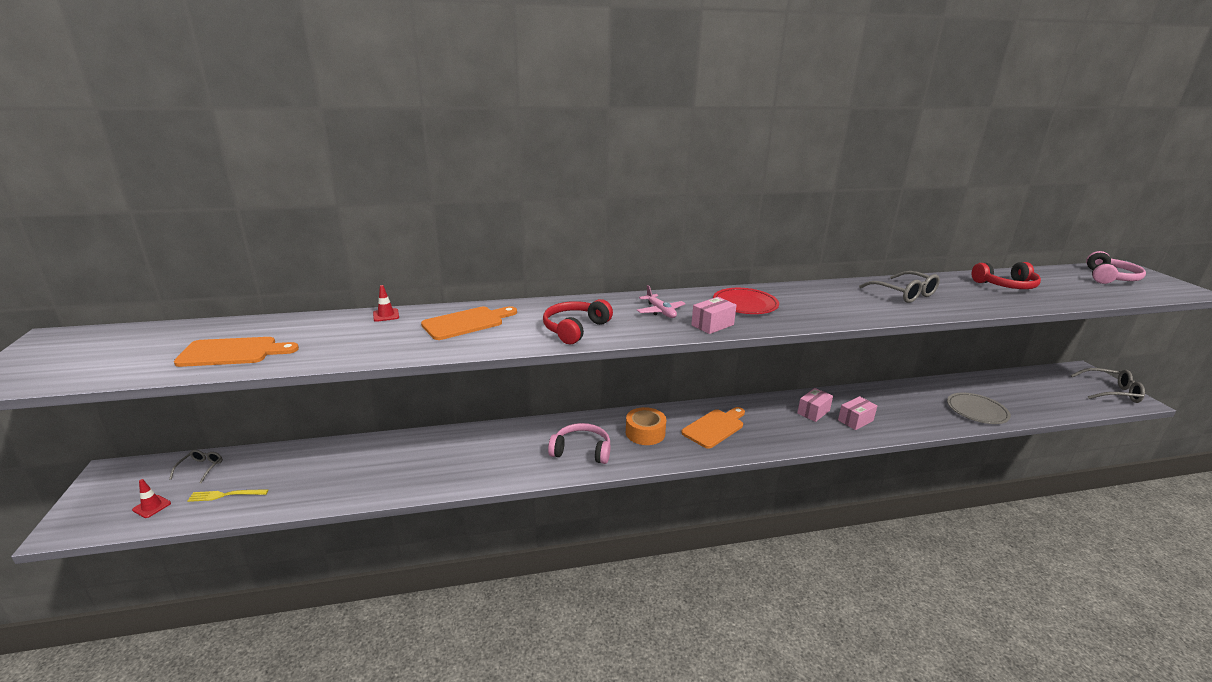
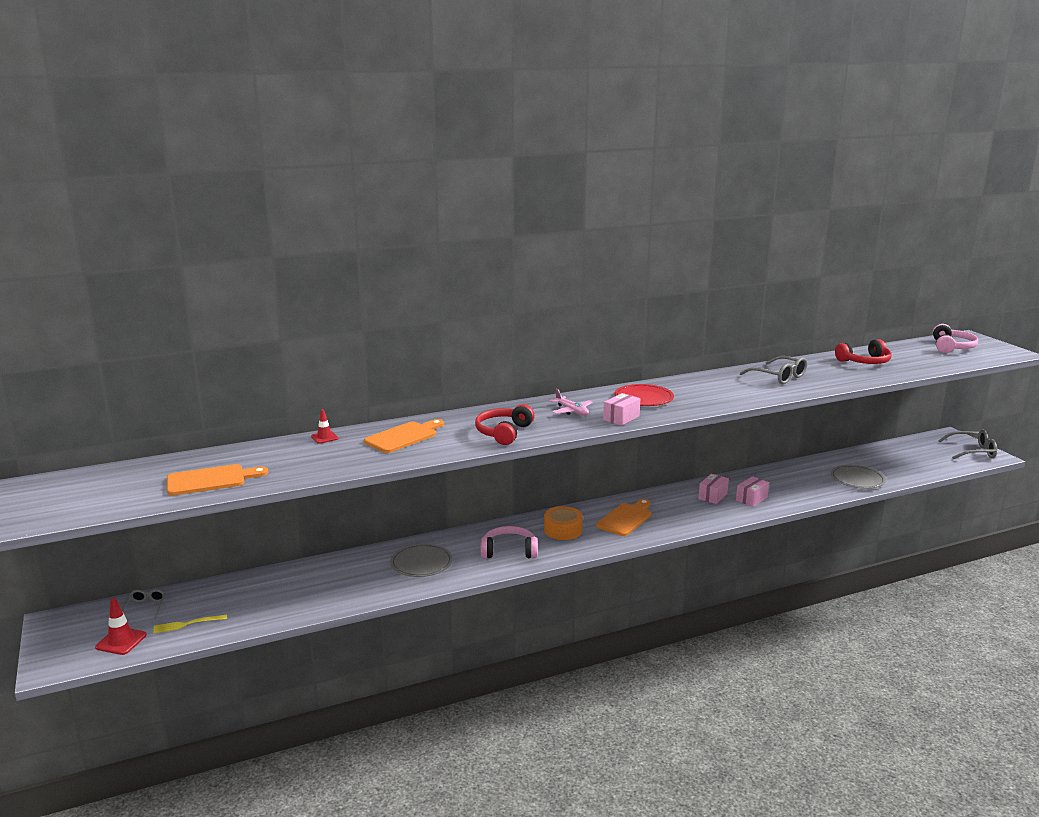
camera: 10 degrees left, 5 degrees down
red traffic cone [132,479,171,518] -> red traffic cone [95,598,147,655], size x1.52
none -> grey plate [390,544,453,577]

